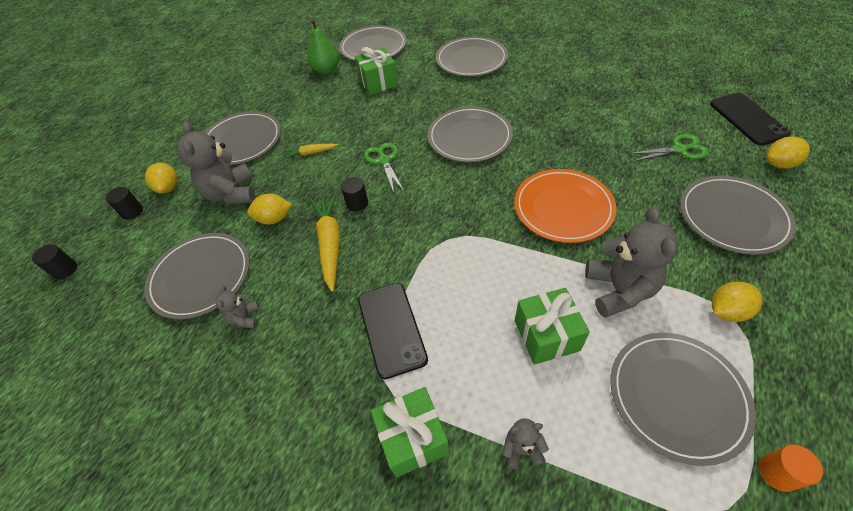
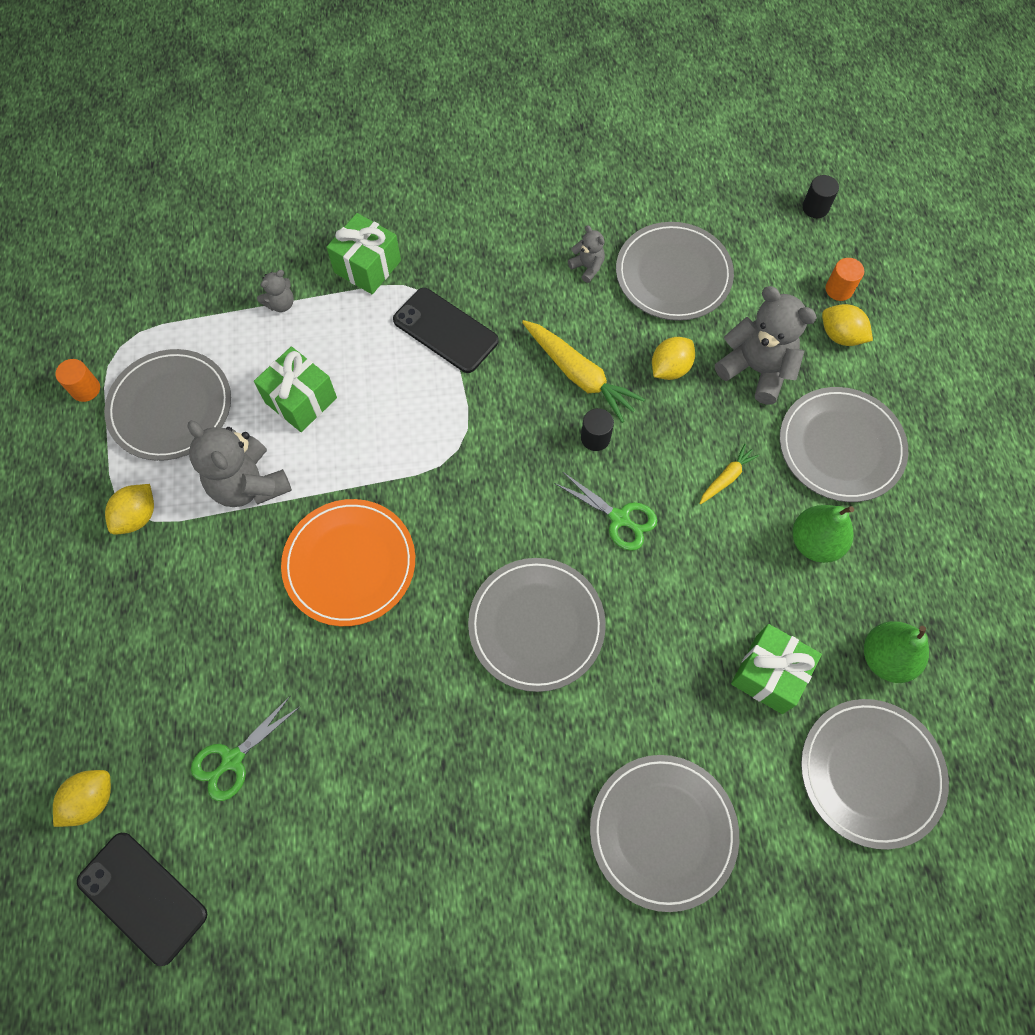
camera: 140 degrees right, 15 degrees up
black cylinder [106,187,143,220] -> orange cylinder [825,258,864,301]
grey plate [680,176,796,255] -> none
none -> green pear [793,505,854,563]

